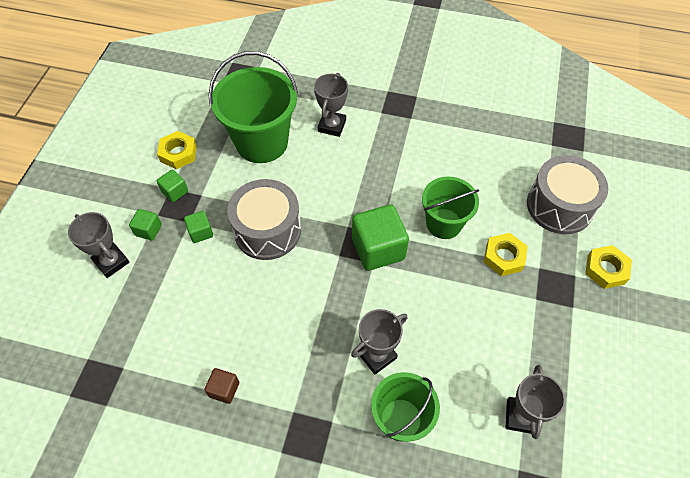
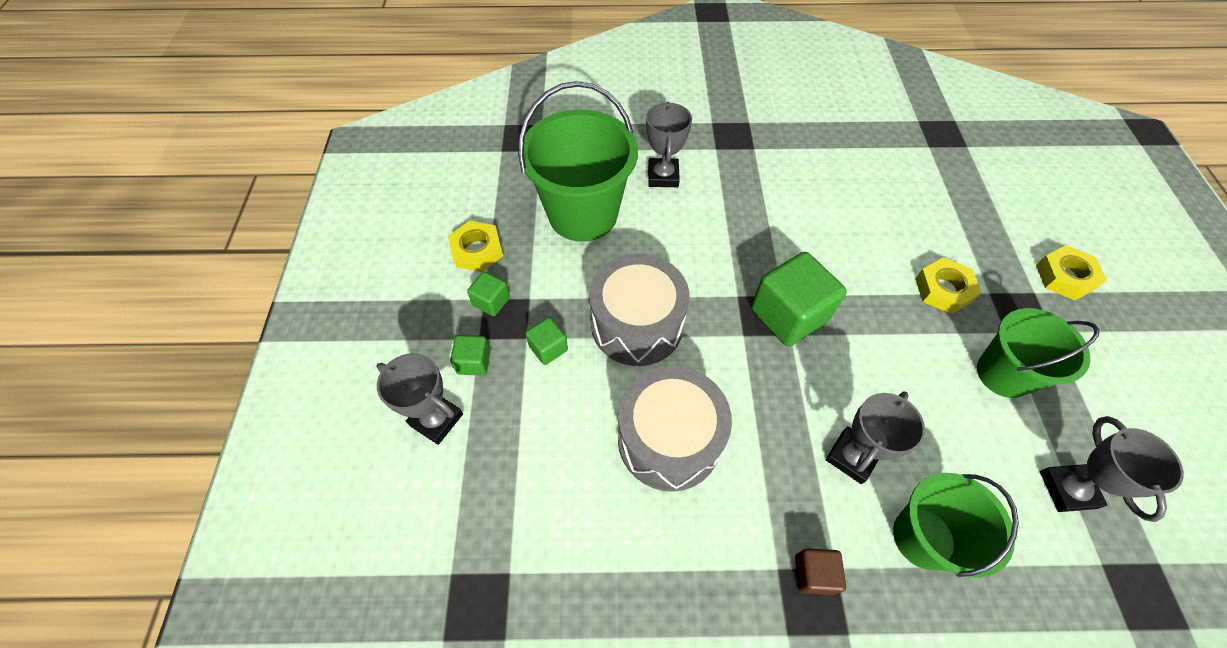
camera: 15 degrees left, 0 degrees up
brown cube [205,368,239,404] -> brown cube moved to [795,548,846,595]
green bucket [422,177,479,239] -> green bucket moved to [977,308,1099,398]
grey drum [527,155,608,234] -> grey drum moved to [618,366,732,492]

